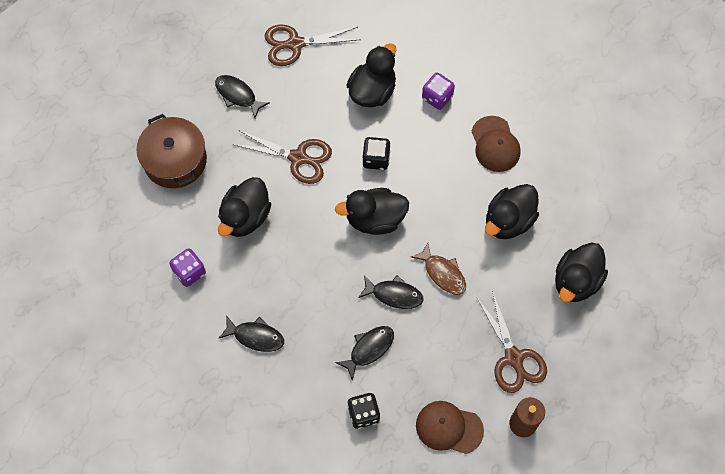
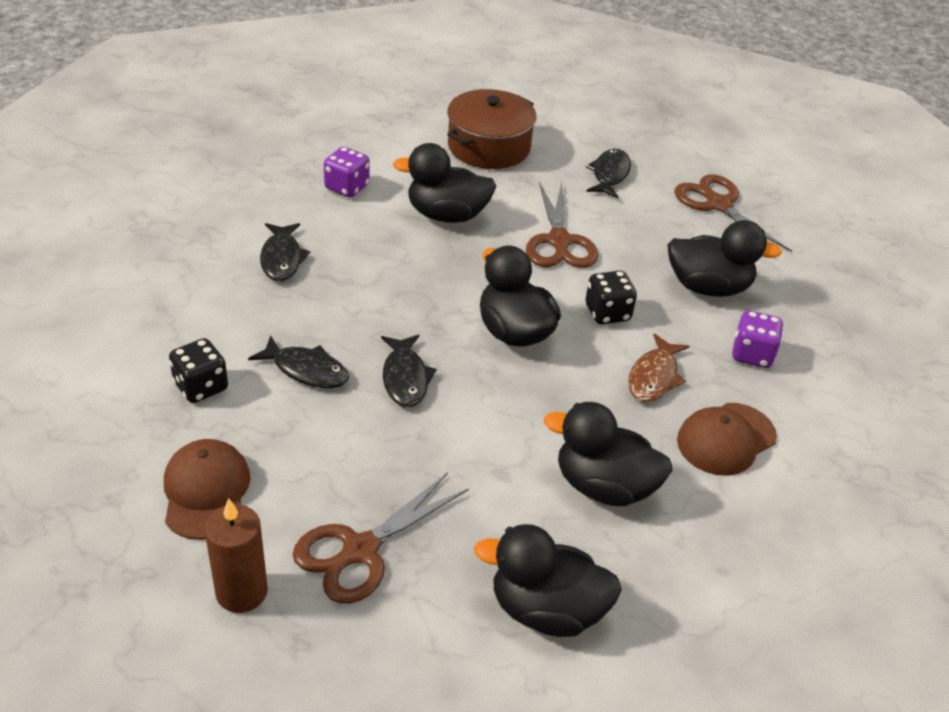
camera: 65 degrees right, 25 degrees down
brown fish [411,242,466,295] -> brown fish moved to [628,333,689,402]

